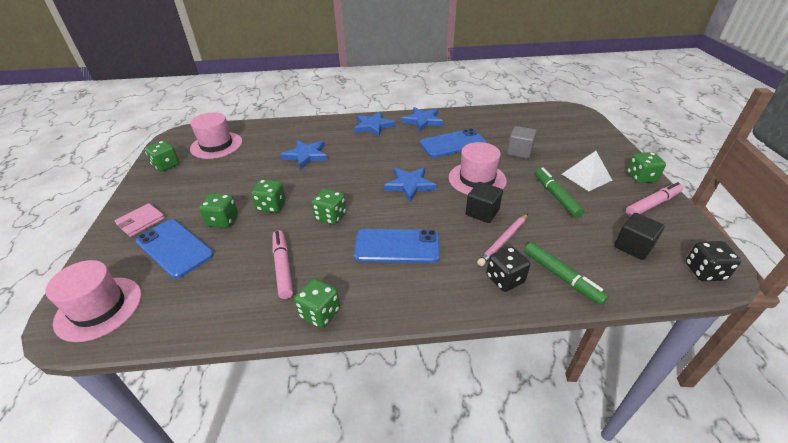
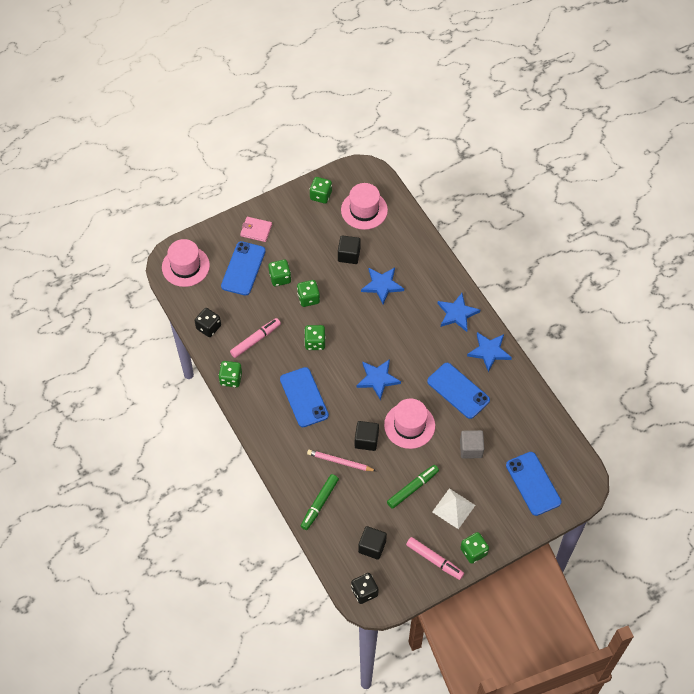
camera: 65 degrees right, 20 degrees up
black dice [486,246,530,292] -> black dice moved to [195,308,221,337]
none -> black cube [338,235,361,264]
none -> blue phone [506,452,562,516]

